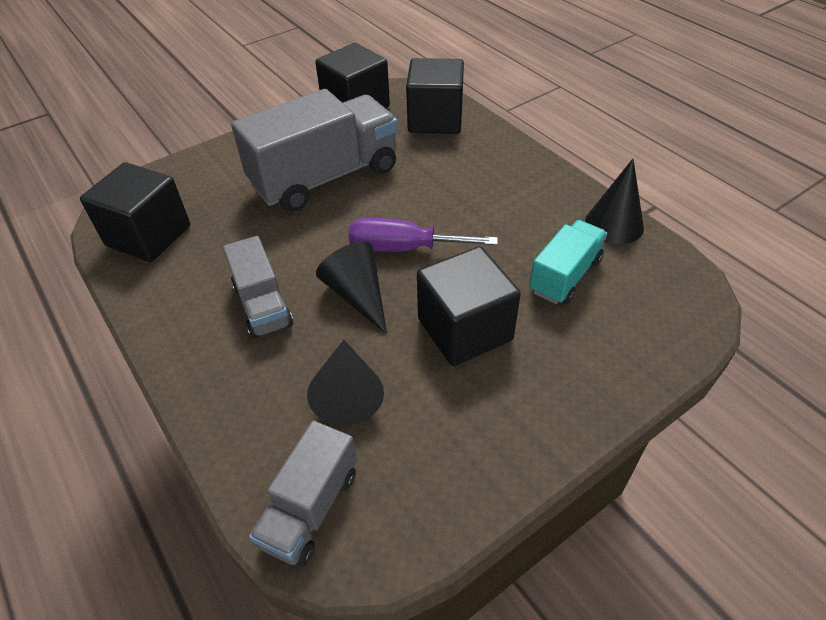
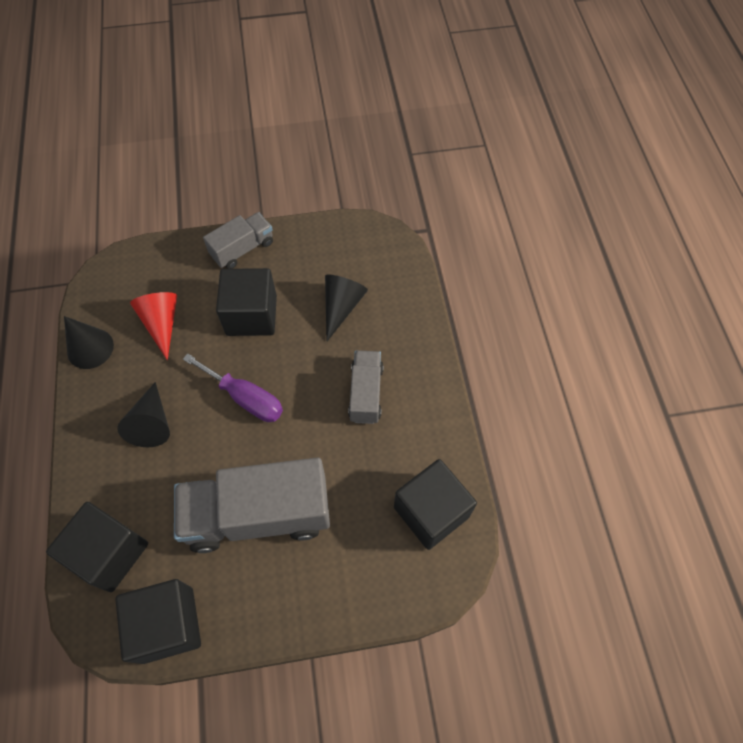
camera: 155 degrees left, 15 degrees up
grey truck [249,421,357,566] -> grey truck moved to [203,212,273,269]
black cone [316,241,387,335] -> black cone moved to [117,382,170,447]
turquoise truck [529,220,607,304] -> red cone [130,292,177,360]

